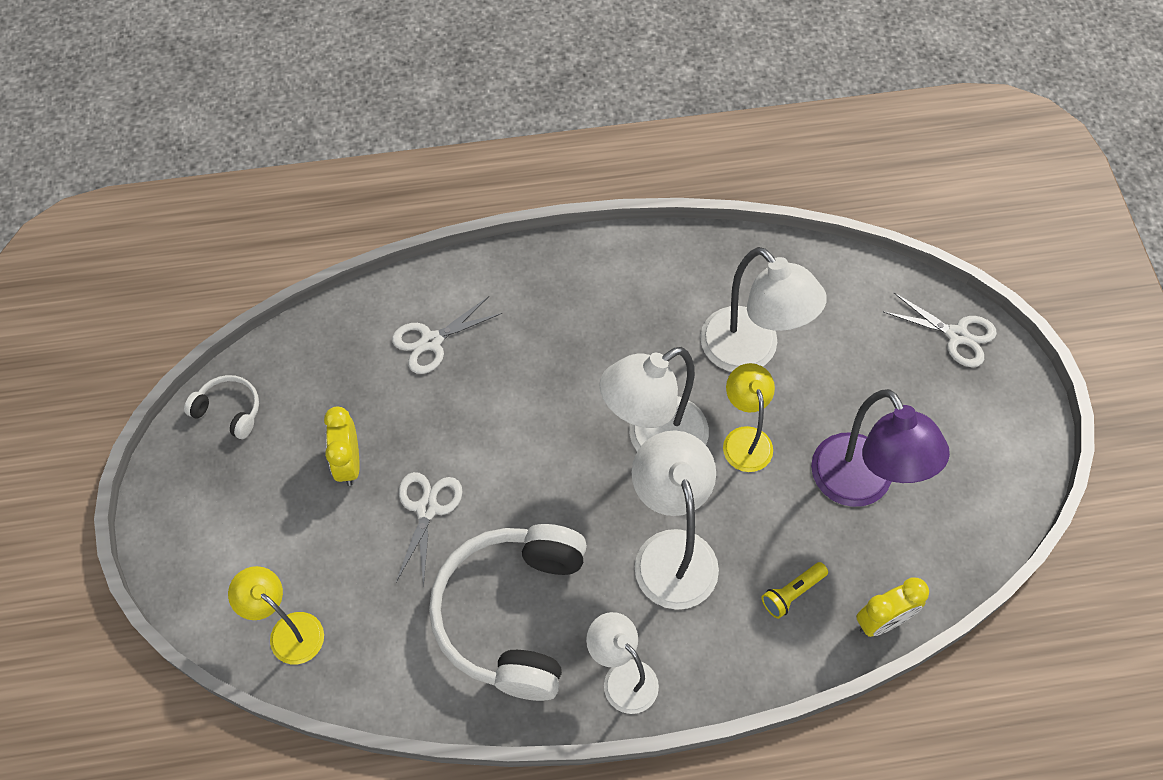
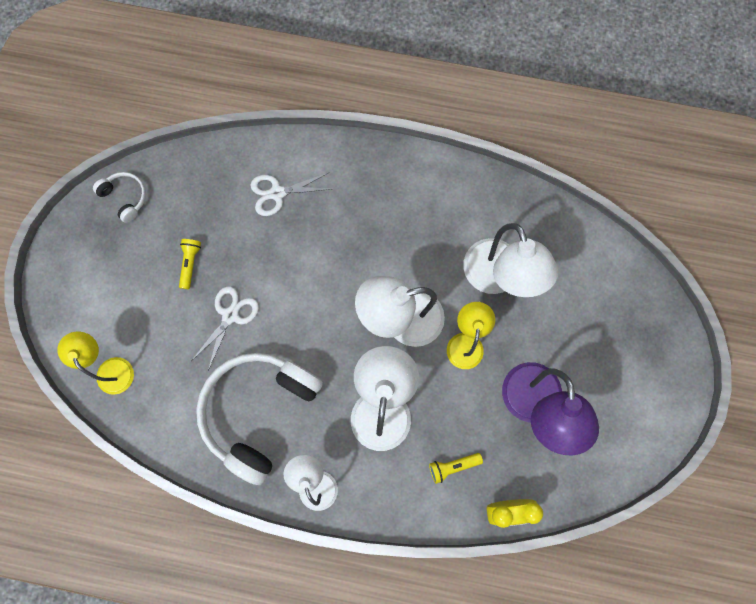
camera: 20 degrees right, 15 degrees up
yellow clock [324,407,359,486] -> yellow flashlight [179,239,201,289]
white scissors [884,292,997,367] -> none

